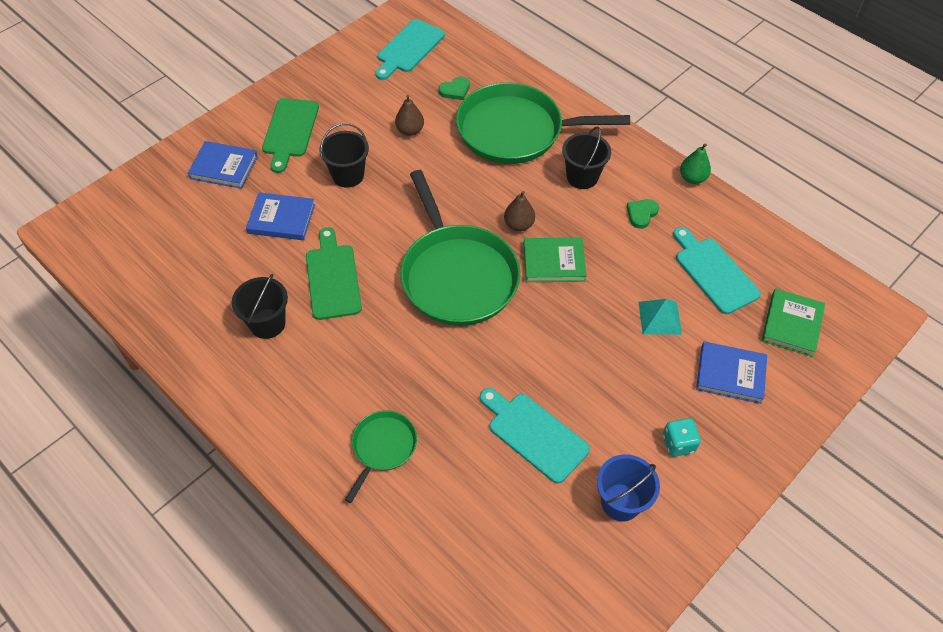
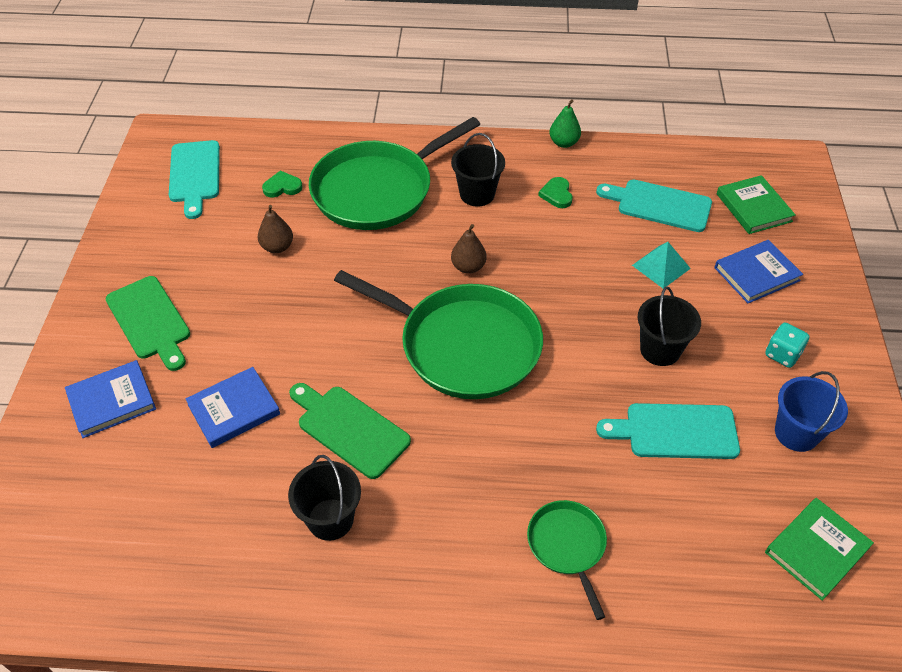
camera: 40 degrees left, 5 degrees down
black bucket [319,123,369,188] -> black bucket moved to [638,286,701,366]
green heart [438,76,470,100] -> green heart turned 120 degrees counterclockwise [262,171,303,197]
green book [523,238,587,282] -> green book moved to [765,498,874,601]

